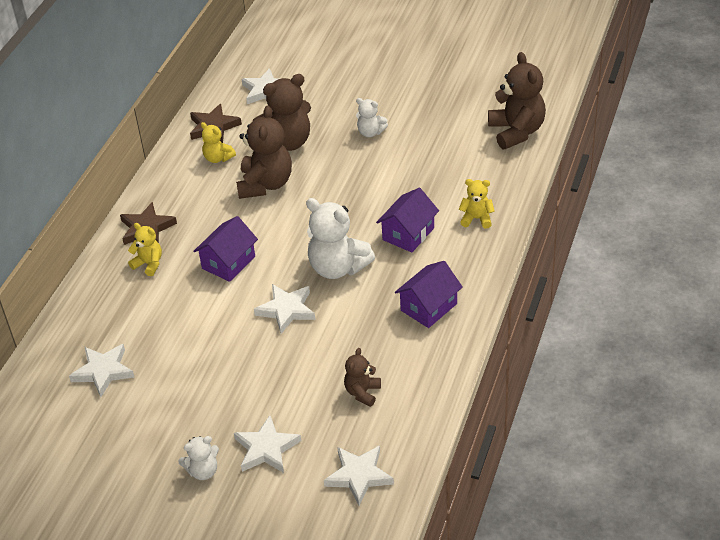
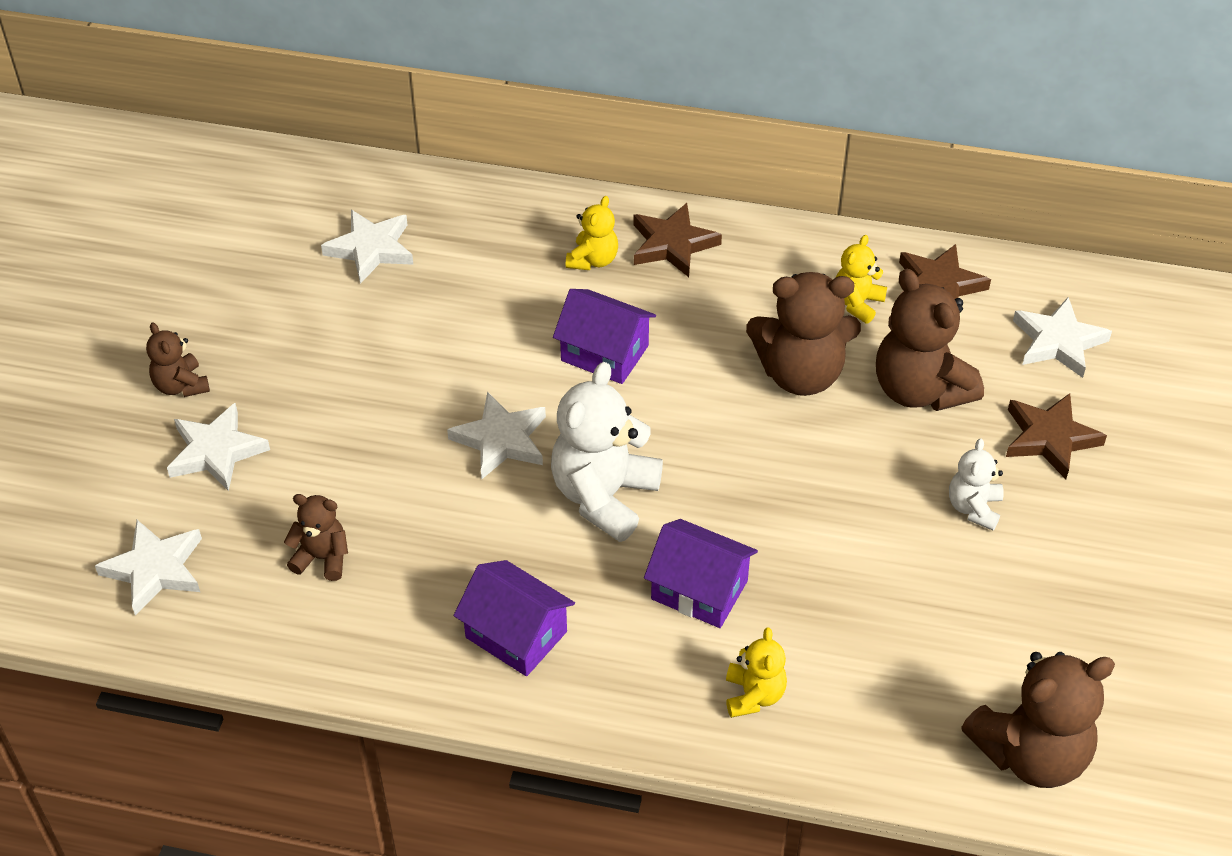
camera: 80 degrees right, 5 degrees up
white teddy bear [178,436,219,480] -> brown teddy bear [146,322,210,397]
none -> brown star [1006,393,1107,479]

